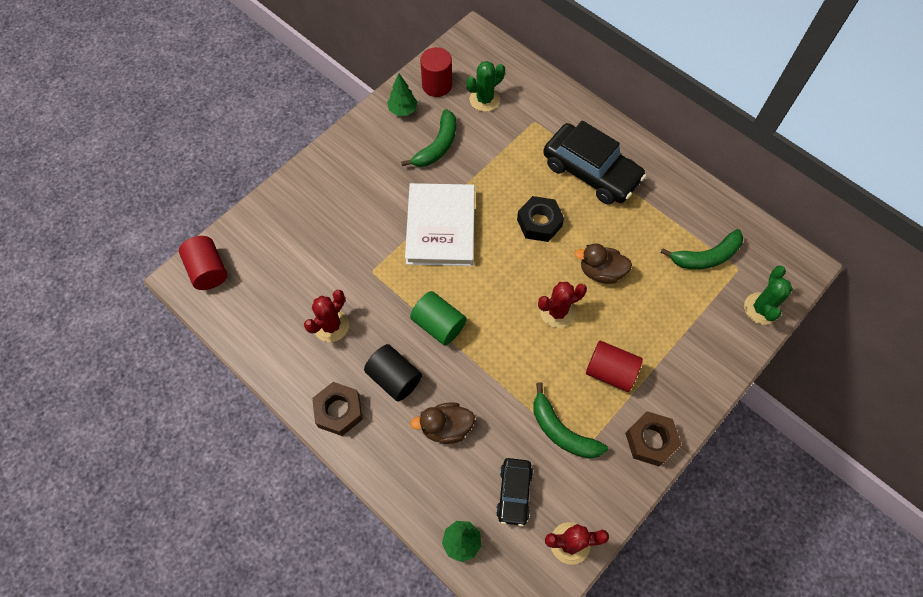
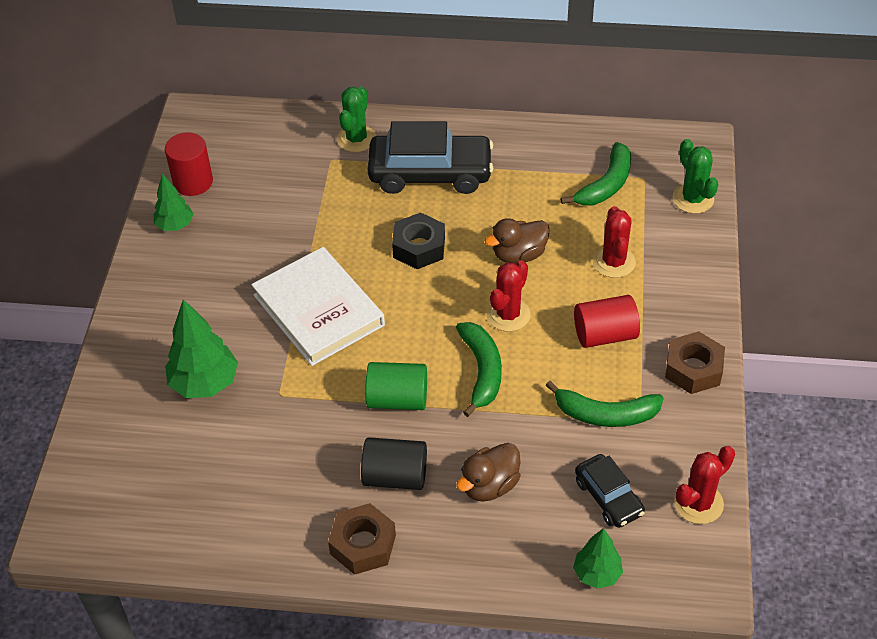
camera: 35 degrees left, 15 degrees down
red cylinder [179,236,227,290] -> none
red cactus [304,290,349,342] -> red cactus moved to [593,206,636,278]
green banana [401,109,456,167] -> green banana moved to [456,322,502,417]
green cactus [466,61,505,112] -> green cactus moved to [337,86,376,152]
none -> green tree [165,299,238,398]

